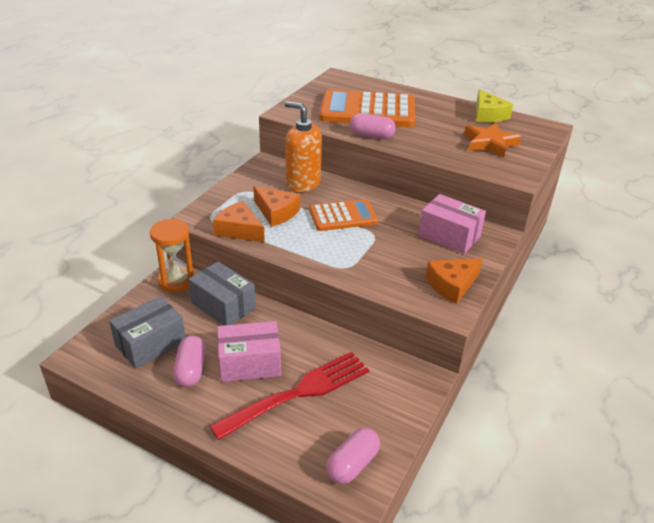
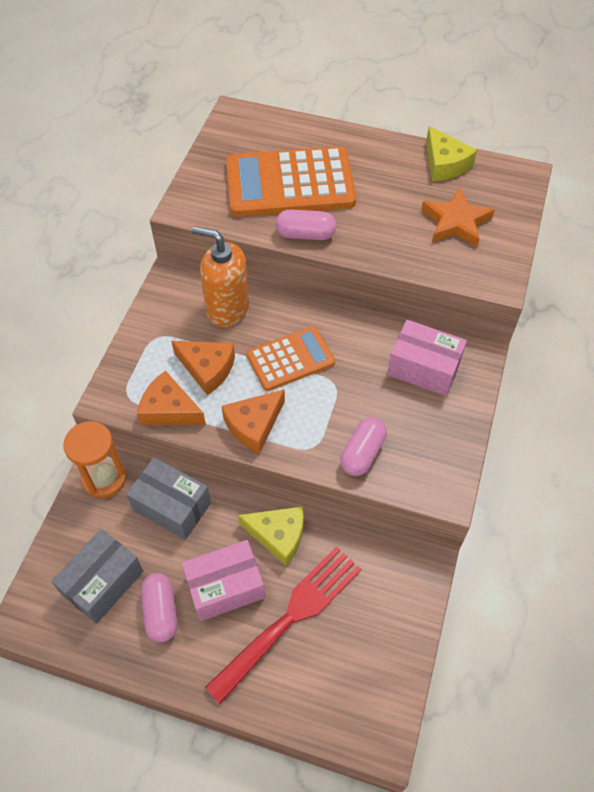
camera: 10 degrees left, 20 degrees up
pink capsule [326,428,380,484] -> pink capsule moved to [340,417,387,476]
orange cheese [426,258,483,304] -> orange cheese moved to [221,389,285,454]
none -> yellow cheese [238,506,304,566]

